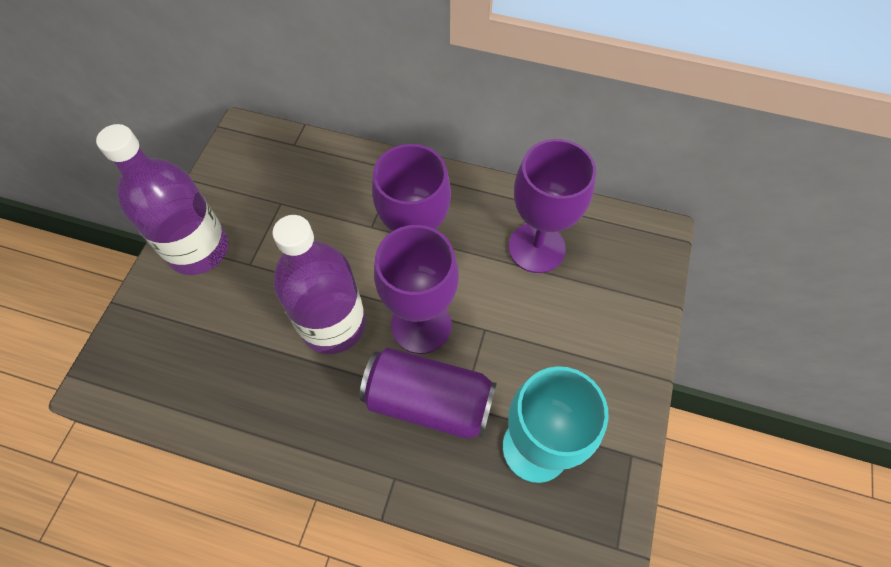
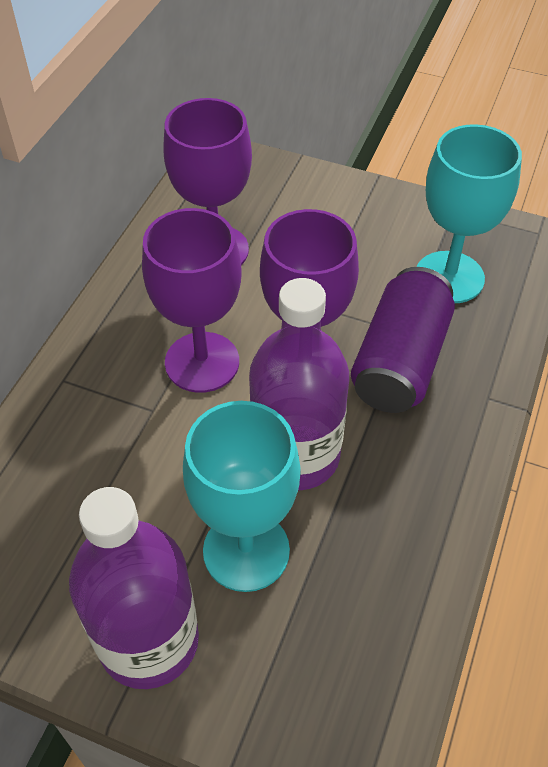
camera: 85 degrees left, 10 degrees down
none -> turquoise goblet [183,401,300,592]

